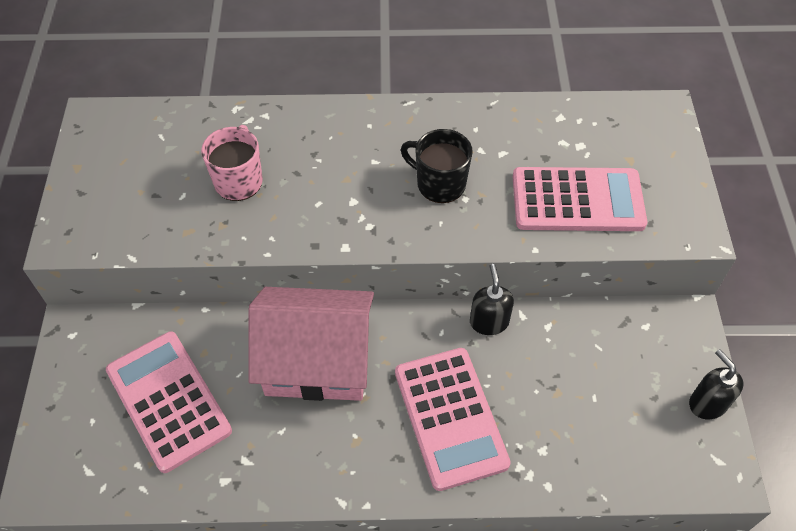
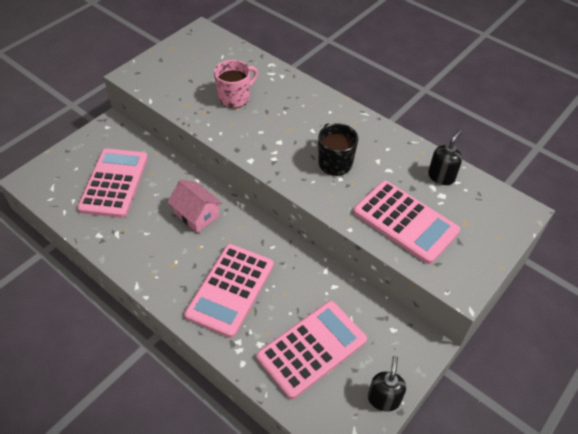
camera: 40 degrees right, 5 degrees down
pink house [248,287,374,401] -> pink house [167,180,223,233], size x0.55
black soap dispenser [470,264,514,335] -> black soap dispenser moved to [428,130,462,185]
none -> pink calculator [256,301,367,399]

